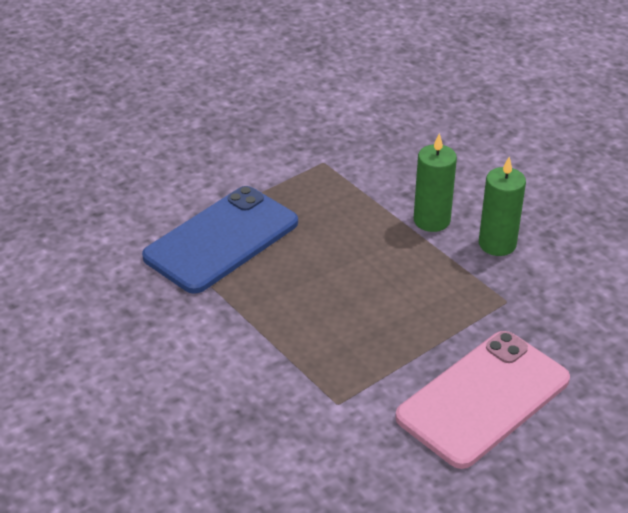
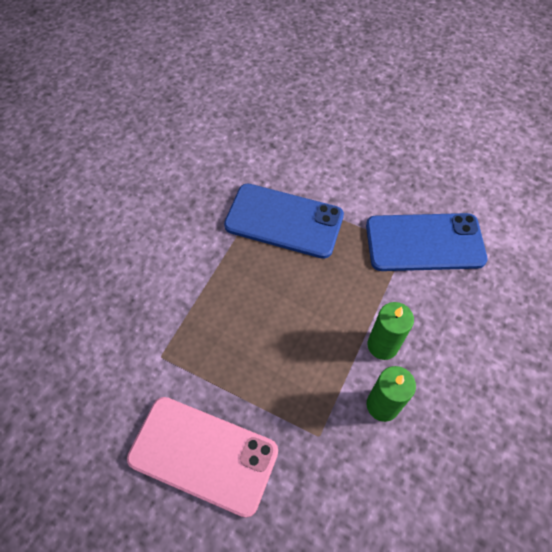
camera: 65 degrees right, 20 degrees up
none -> blue phone [366,213,487,271]

